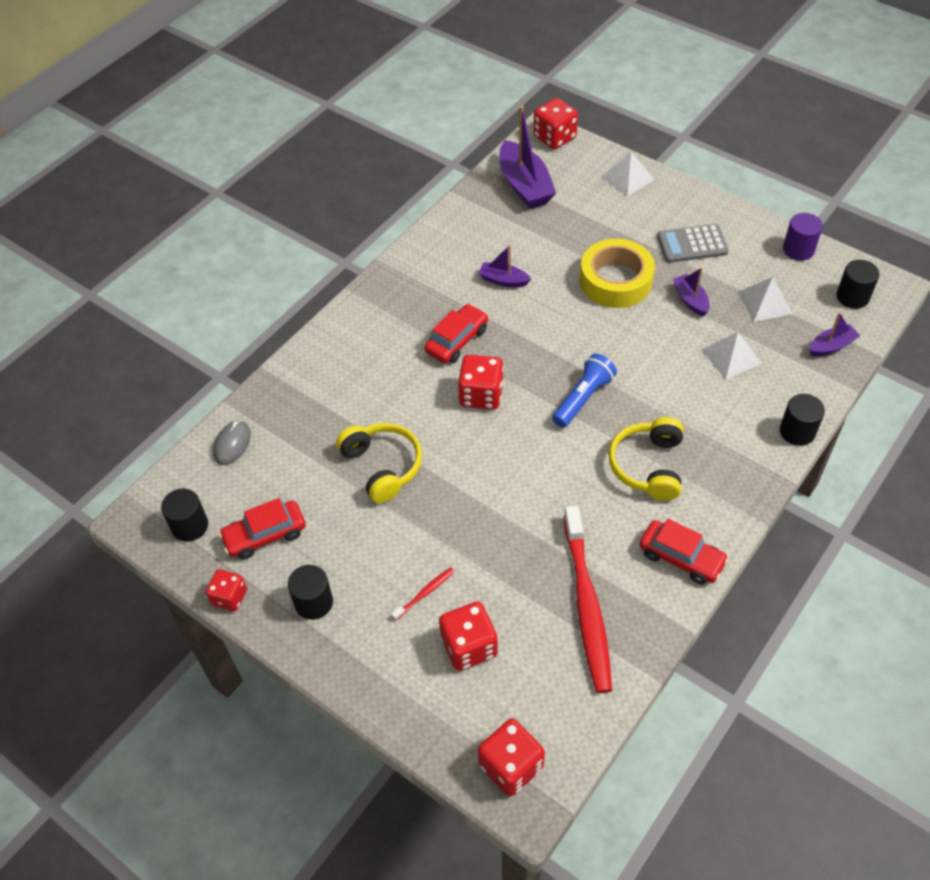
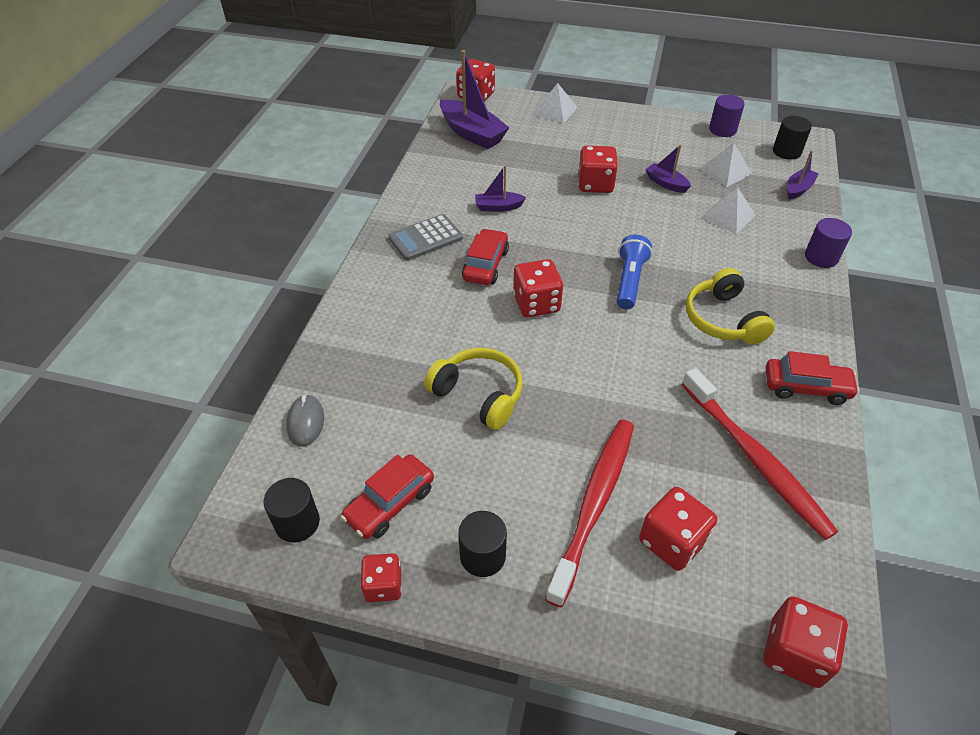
camera: 25 degrees left, 5 degrees down
red toothbrush [391,567,454,621] -> red toothbrush [545,420,634,607], size x2.47
yellow tape [580,239,655,308] -> red dice [579,145,618,193]
grey calculator [657,224,729,263] -> grey calculator moved to [388,214,463,261]
black cylinder [780,394,825,446] -> purple cylinder [805,218,852,268]

